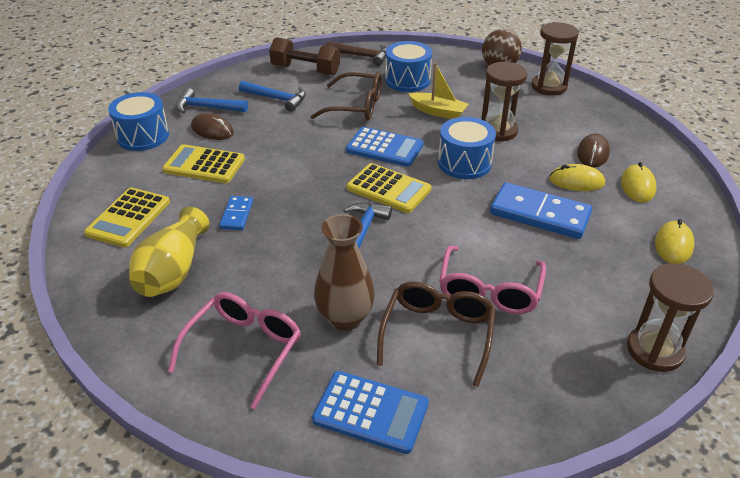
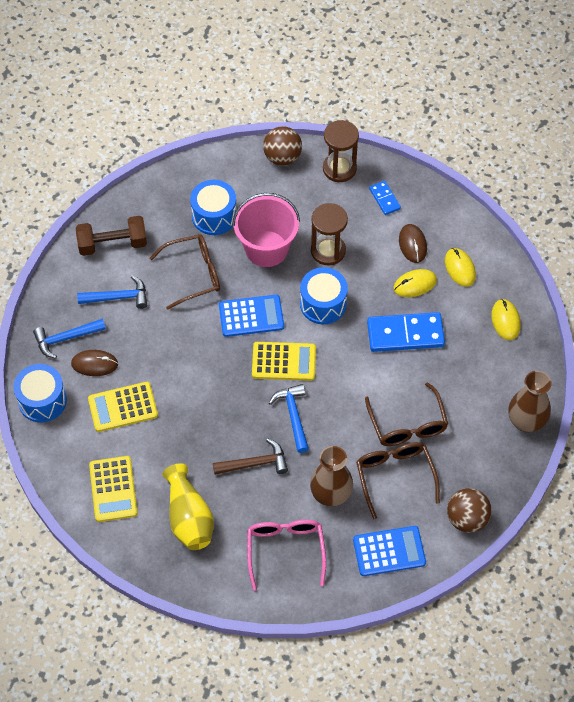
camera: 30 degrees left, 20 degrees up
blue domino [219,196,253,230] -> blue domino moved to [369,181,401,215]
brown hammer [326,41,387,66] -> brown hammer moved to [213,438,288,475]
yellow boat [409,62,468,119] -> pink bucket [232,193,300,267]
pink glasses [439,245,546,314] -> brown glasses [365,382,448,446]
brown hourglass [627,263,714,372] -> brown vase [508,371,552,432]
none -> brown ball [447,488,492,533]

